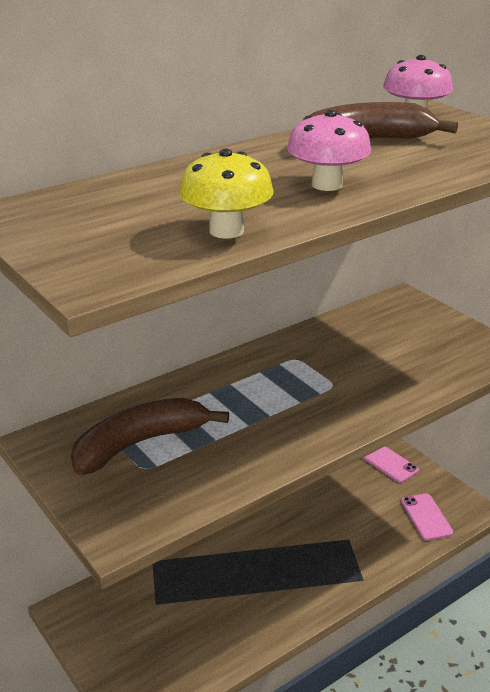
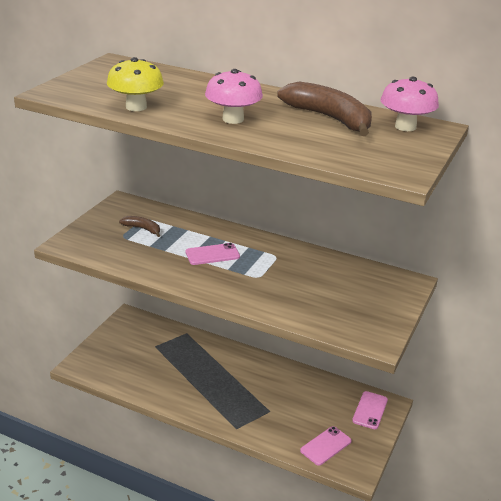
camera: 60 degrees right, 0 degrees up
brown banana [71,398,229,475] -> brown banana [119,216,160,237], size x0.49
none -> pink phone [186,243,240,265]

